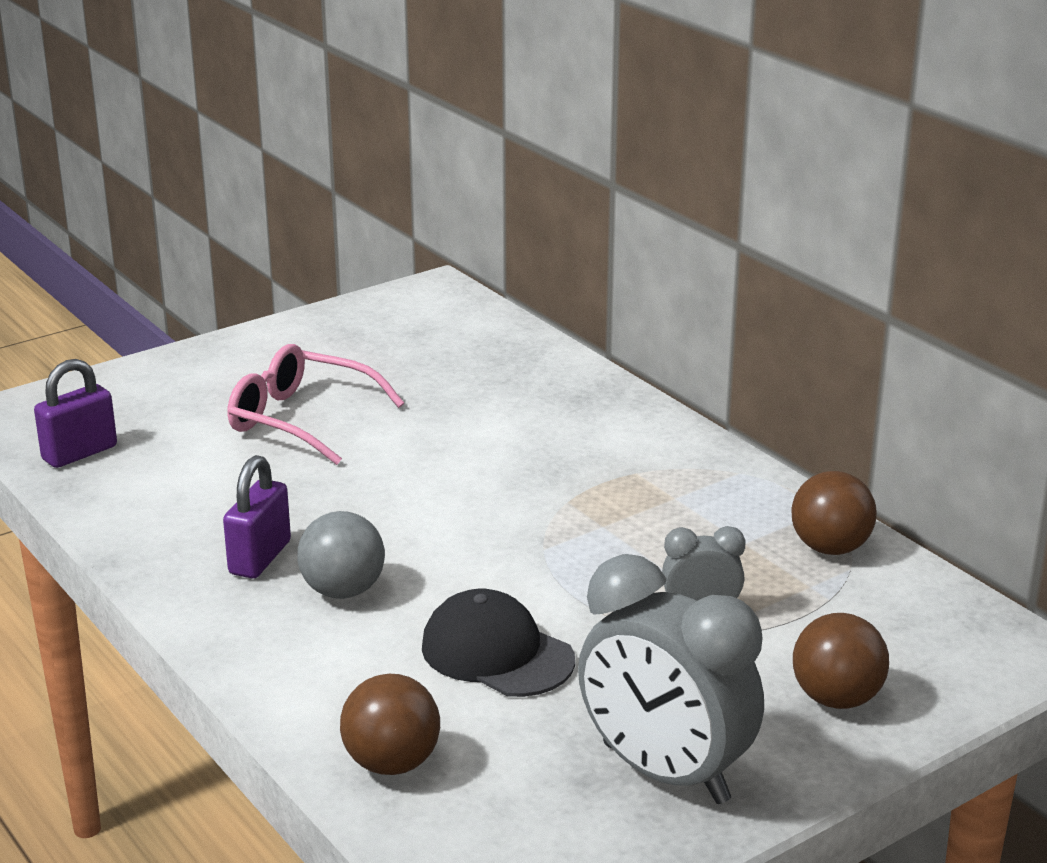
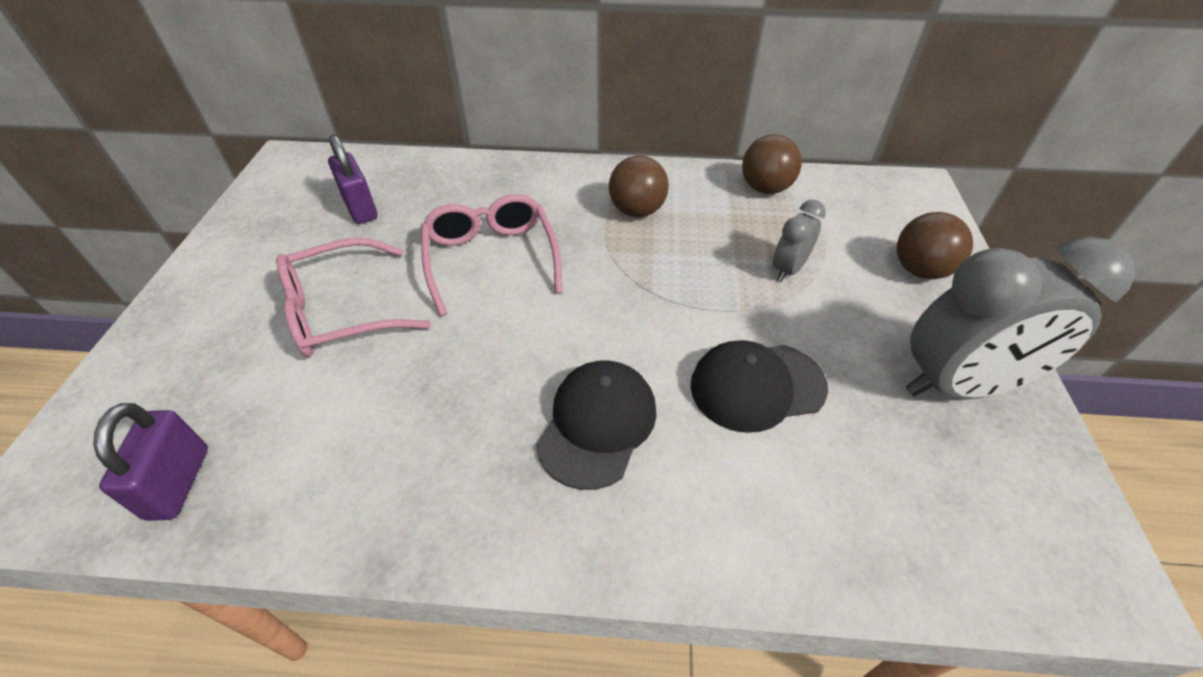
camera: 50 degrees left, 20 degrees up
purple padlock [223,455,291,578] -> purple padlock moved to [328,134,378,224]
grey ball [297,511,385,599] -> black cap [537,361,656,490]
brown ball [340,674,440,775] -> brown ball moved to [609,155,669,217]
none -> pink glasses [421,194,562,316]

